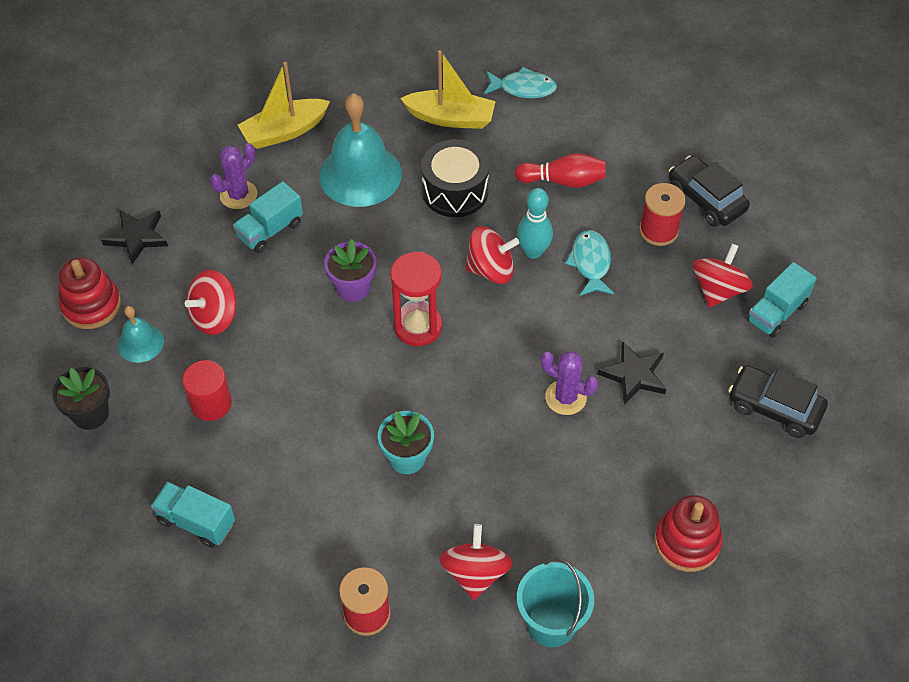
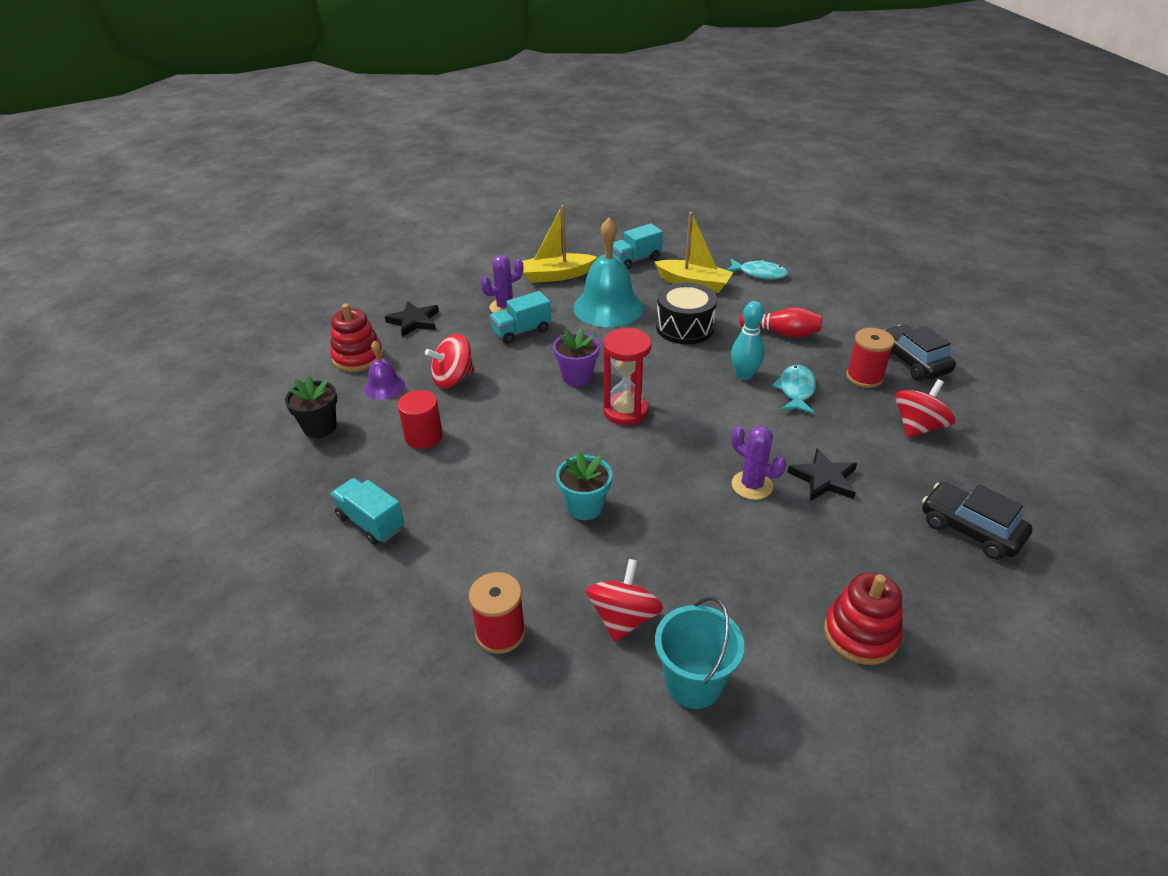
camera: 15 degrees right, 15 degrees down
turquoise bell [117,306,164,363] -> purple bell [364,340,405,400]
red spinning top [465,226,519,284] -> none
turquoise truck [746,262,817,338] -> turquoise truck moved to [612,223,663,269]

